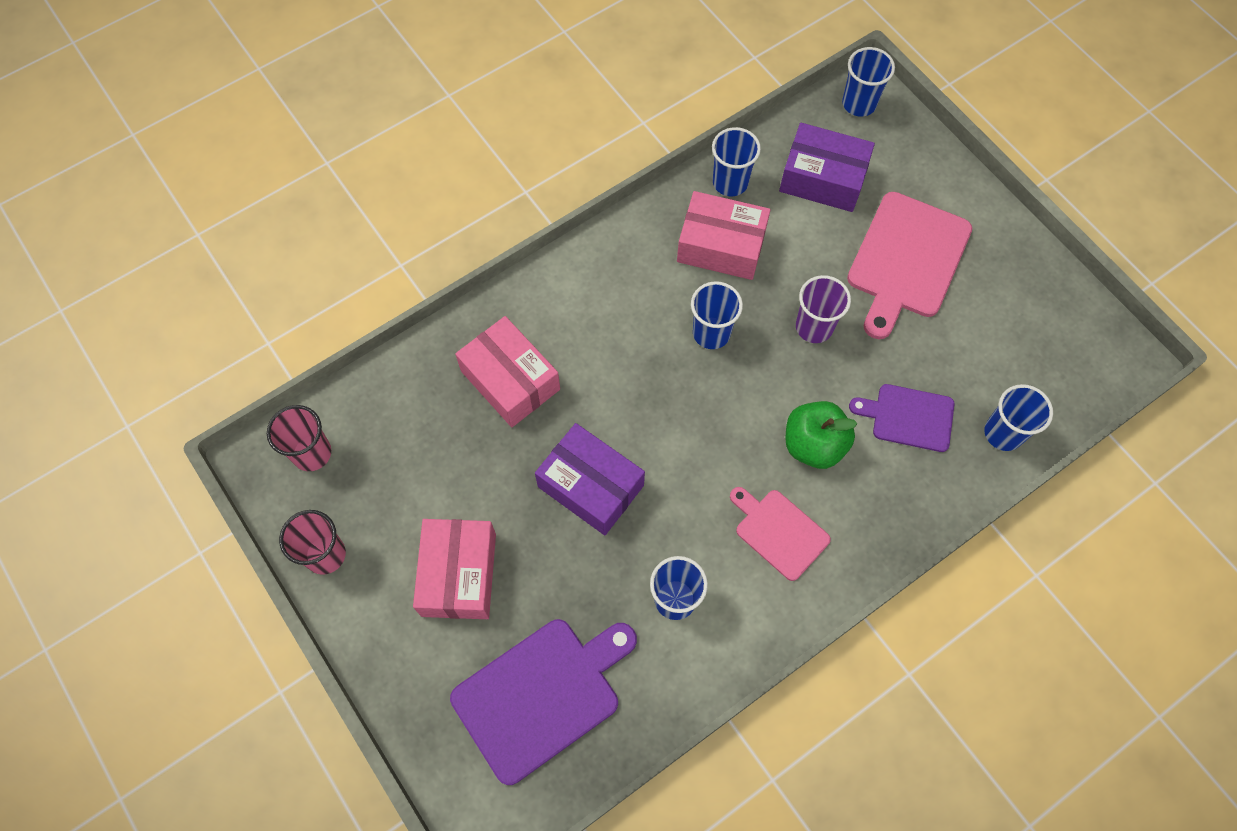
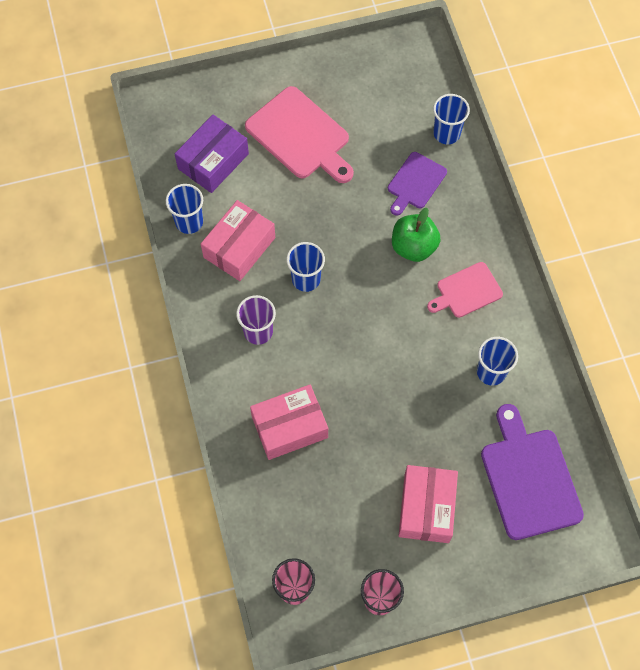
camera: 70 degrees left, 0 degrees up
pink box [413,519,496,619] -> pink box turned 75 degrees clockwise [399,465,458,543]
purple box [535,423,645,535] -> none
purple cup [796,275,851,343] -> purple cup moved to [236,295,276,345]
blue cup [842,47,895,116] -> none

